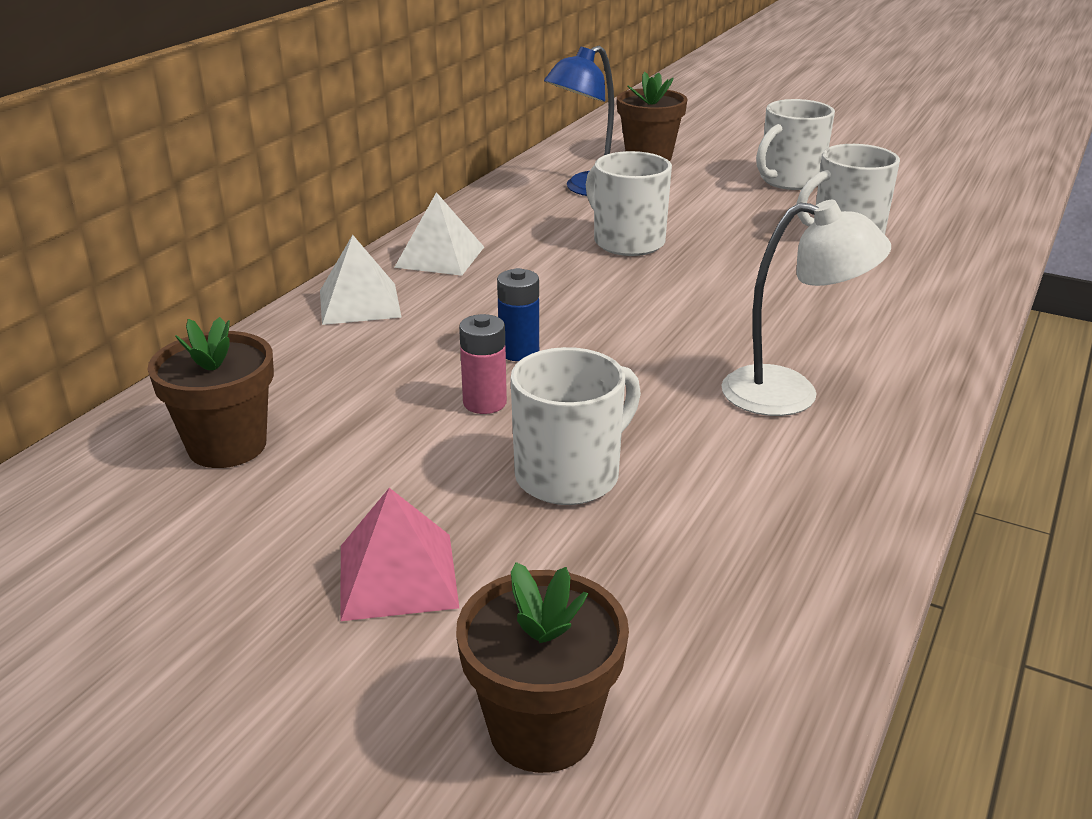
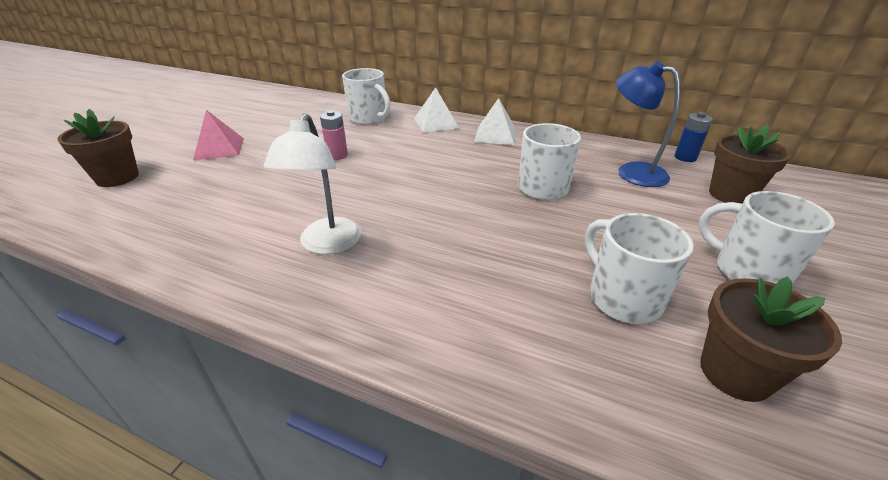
camera: 85 degrees right, 5 degrees up
brown flower pot [147,317,274,468] -> brown flower pot moved to [700,276,842,402]
blue battery [497,268,539,361] -> blue battery moved to [675,112,713,162]
white mug [510,347,641,505] -> white mug moved to [342,68,391,125]

